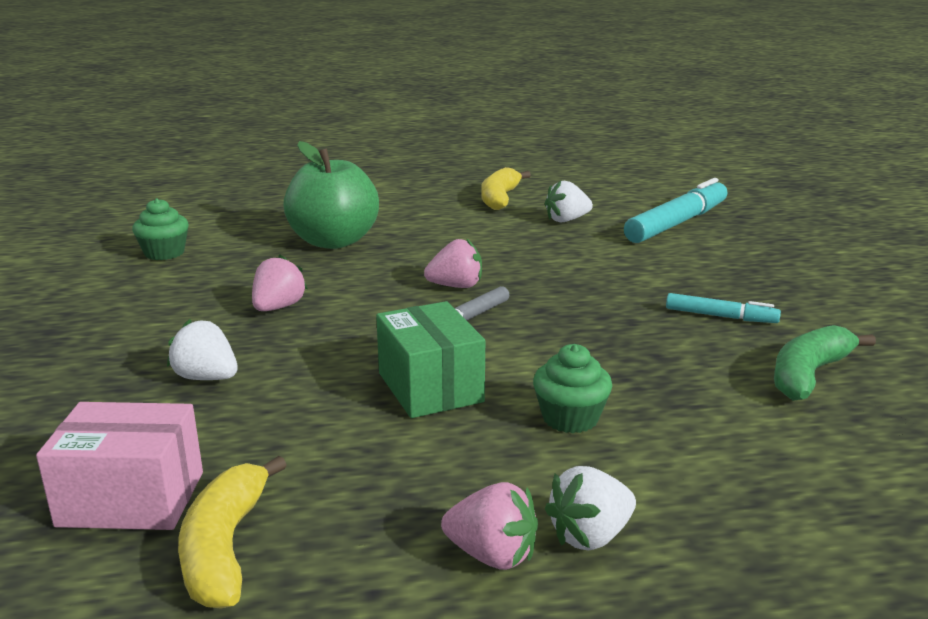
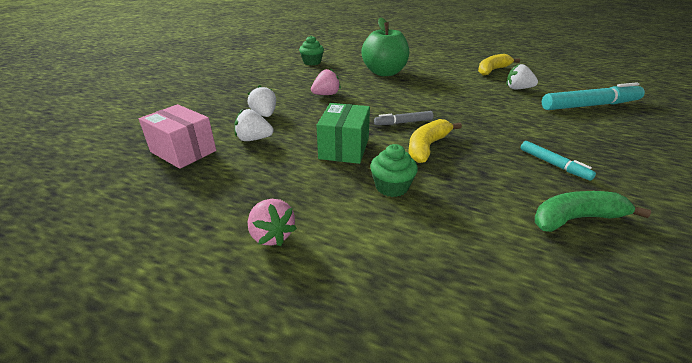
camera: 35 degrees right, 10 degrees up
yellow banana [178,456,287,609] -> yellow banana moved to [408,119,462,163]
pink strawberry [424,238,482,288] -> none
white strawberry [545,466,636,551] -> white strawberry moved to [234,109,273,141]

